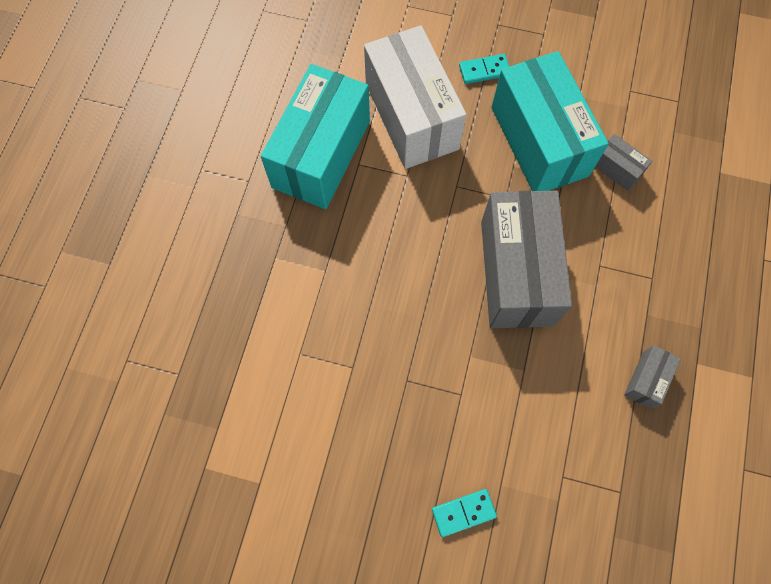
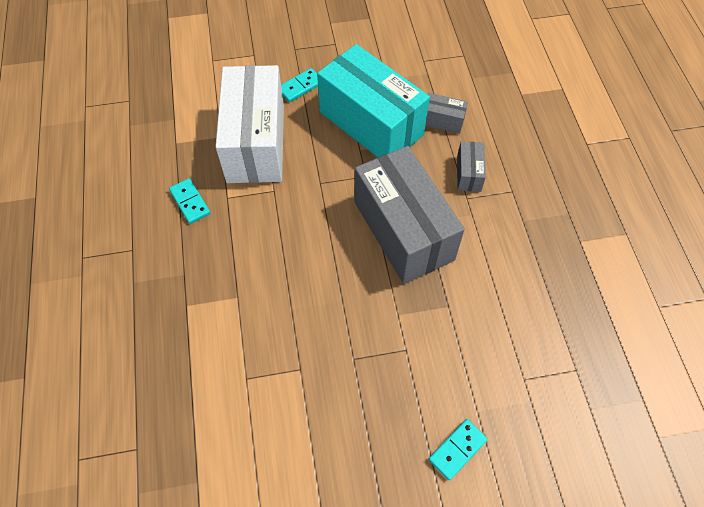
camera: 25 degrees left, 10 degrees down
turquoise box [261,64,370,209] -> turquoise domino [169,178,210,224]
white box [364,25,467,169] -> white box turned 45 degrees clockwise [215,65,284,183]
grey box [624,345,681,409] -> grey box moved to [457,141,486,192]

